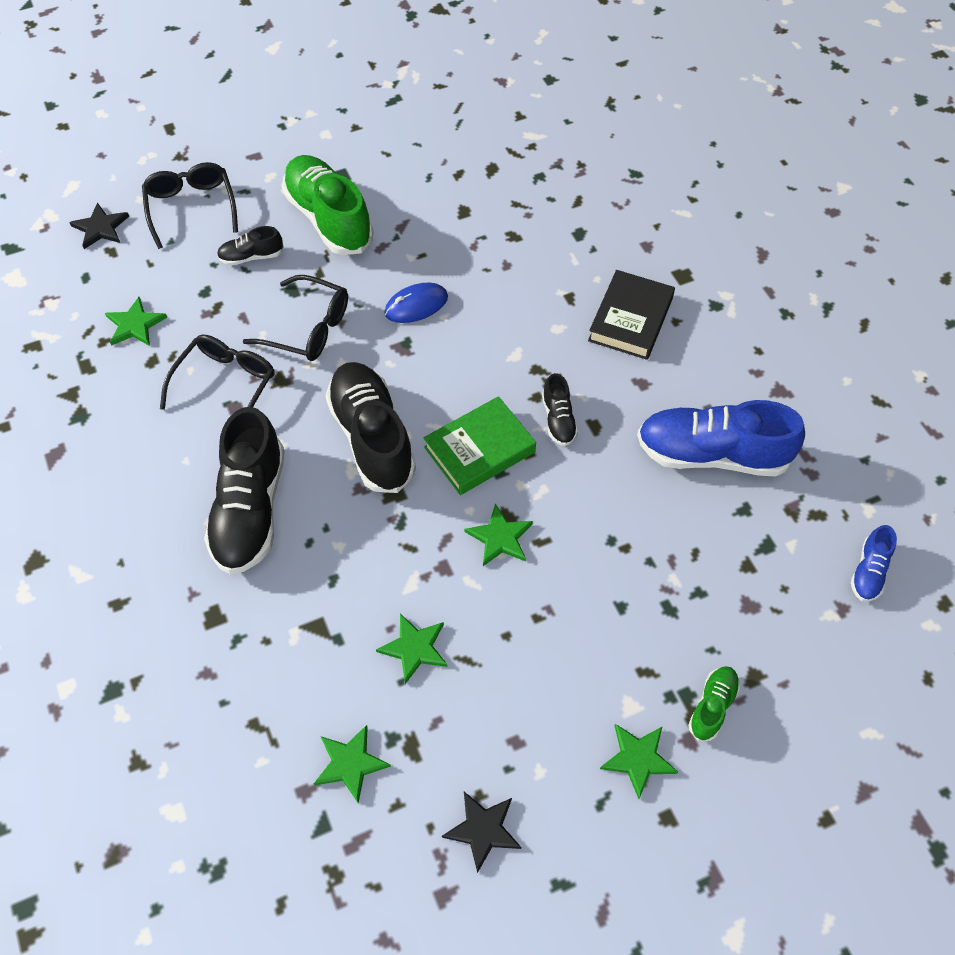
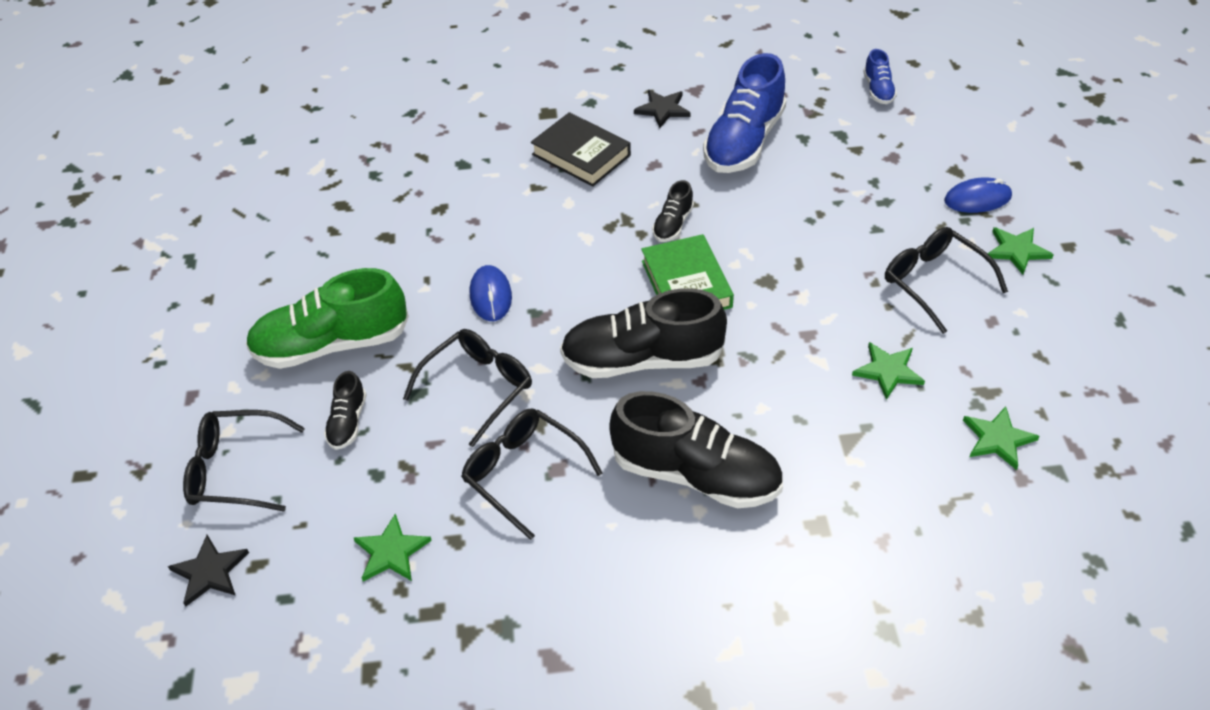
camera: 70 degrees left, 10 degrees down
black star [442,792,521,873] -> black star moved to [634,90,690,128]
green star [465,503,533,566] -> none
black shoe [542,373,578,446] -> black shoe turned 105 degrees clockwise [652,180,694,242]
green shoe [688,666,740,741] -> blue mouse [944,177,1012,213]
blue shoe [851,525,897,602] -> blue shoe turned 45 degrees clockwise [863,49,897,104]
none -> black glasses [885,227,1008,334]

